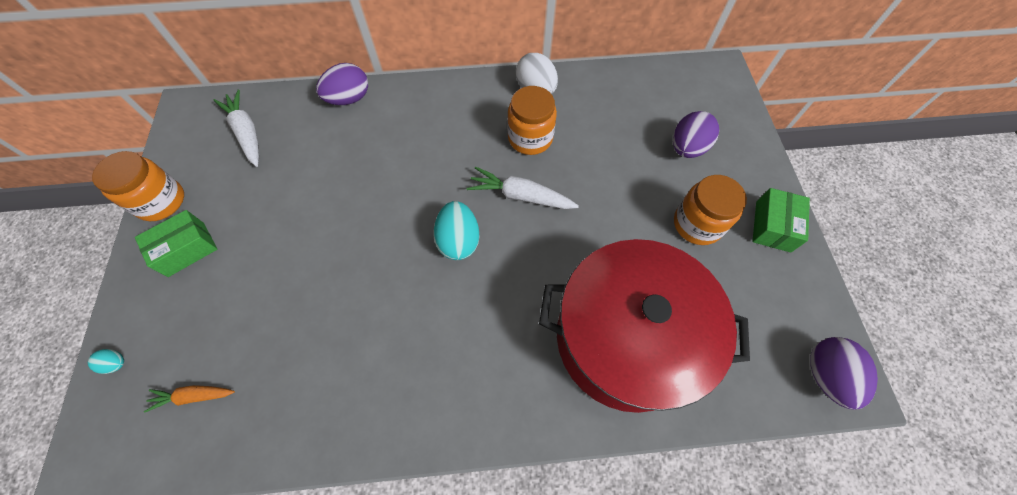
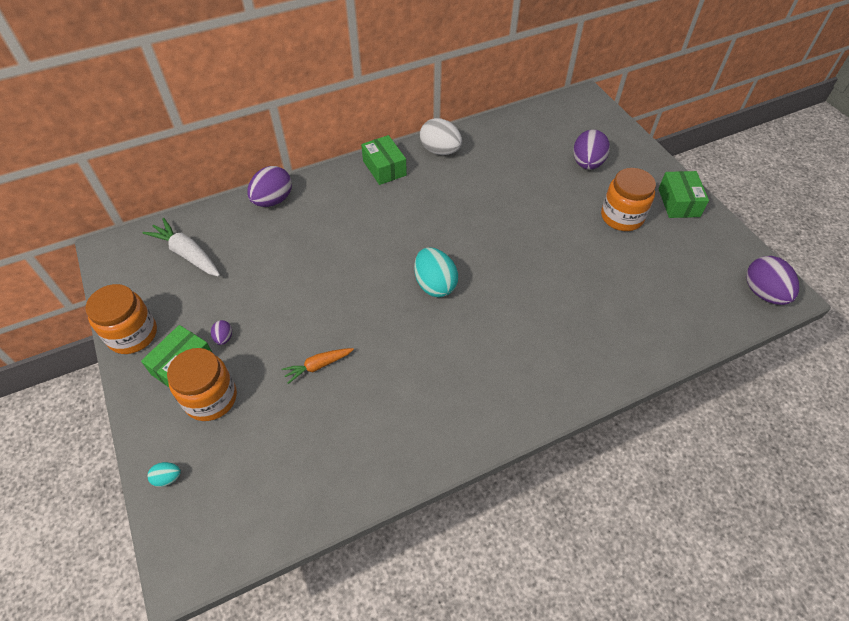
camera: 20 degrees left, 10 degrees down
orange carrot [144,385,235,413] -> orange carrot moved to [281,348,354,384]
white carrot [467,167,579,209] -> none
orange jar [507,86,557,155] -> orange jar moved to [167,348,237,421]
red pot [539,239,750,413] -> none
none -> purple egg [211,320,232,345]
none -> green box [361,135,407,185]

